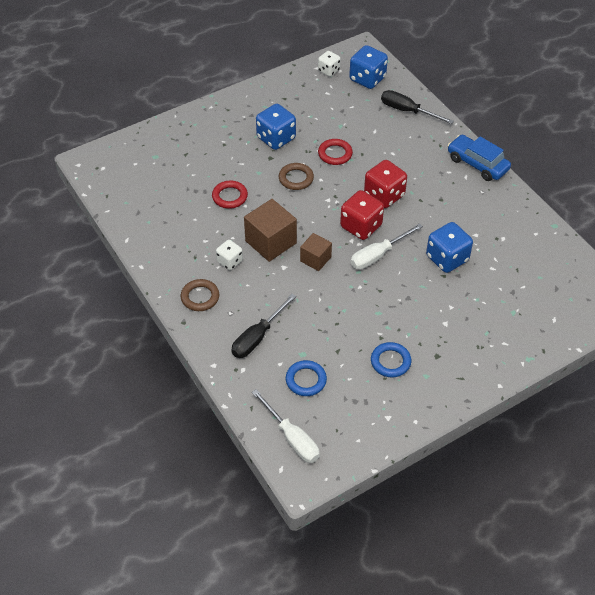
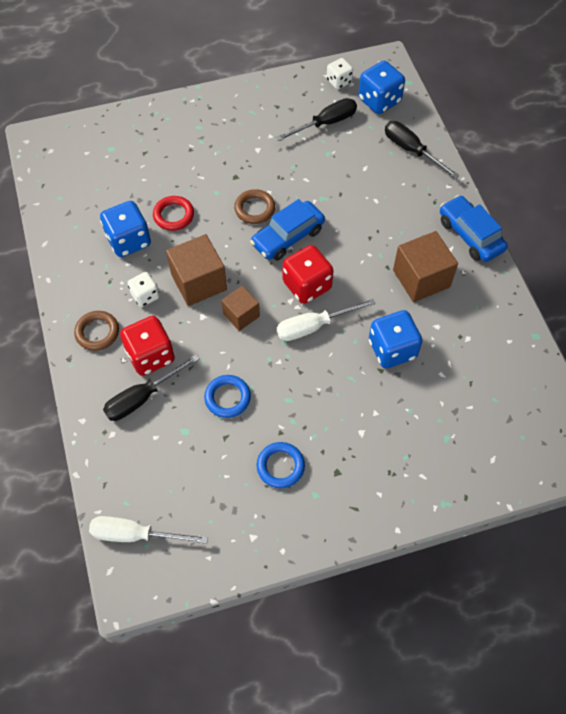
camera: 15 degrees right, 10 degrees up
white screwdriver [252,389,320,463] -> white screwdriver turned 120 degrees clockwise [89,516,208,544]
blue dice [256,104,296,150] -> blue dice moved to [100,201,151,257]
blue ring [286,360,327,396] -> blue ring moved to [204,375,251,418]
red ring [318,139,353,165] -> none
red dice [364,160,407,208] -> red dice moved to [120,316,175,376]
none -> blue car [250,199,325,261]
none -> black screwdriver [276,98,357,141]
none -> brown cube [393,231,458,302]

